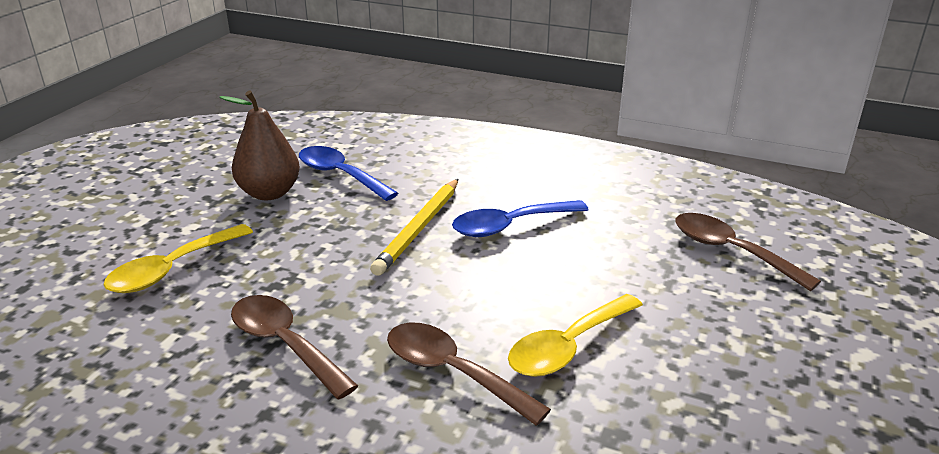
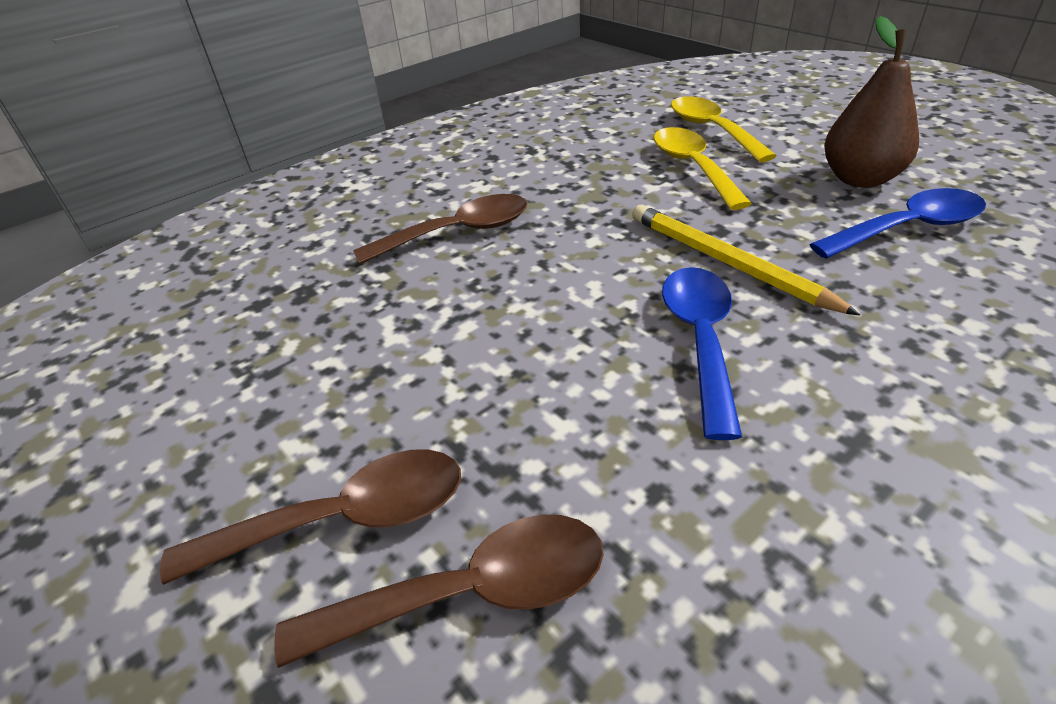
camera: 120 degrees right, 10 degrees up
brown spoon [231,295,358,399] -> brown spoon moved to [160,450,461,585]
yellow spoon [508,294,643,377] -> yellow spoon moved to [654,127,752,210]

